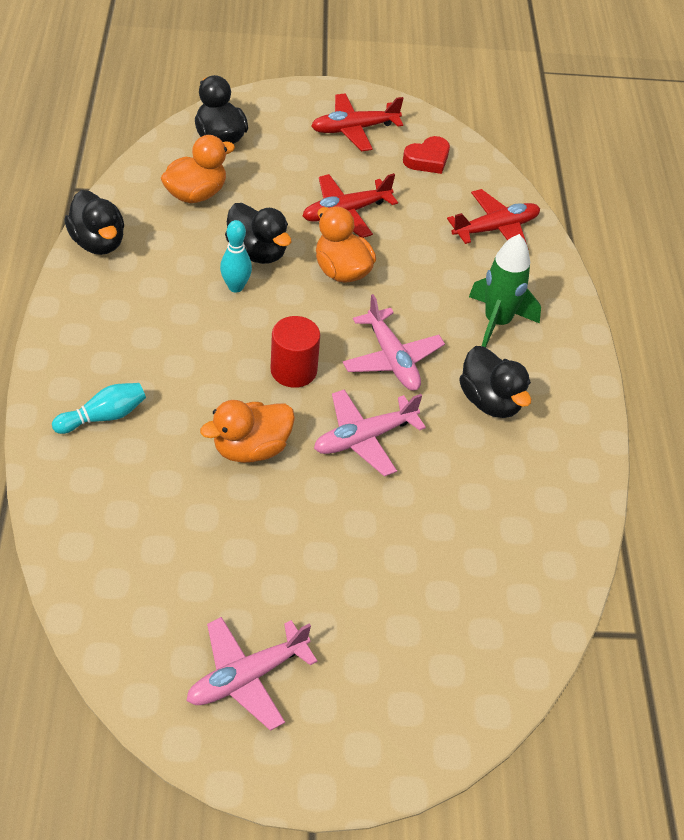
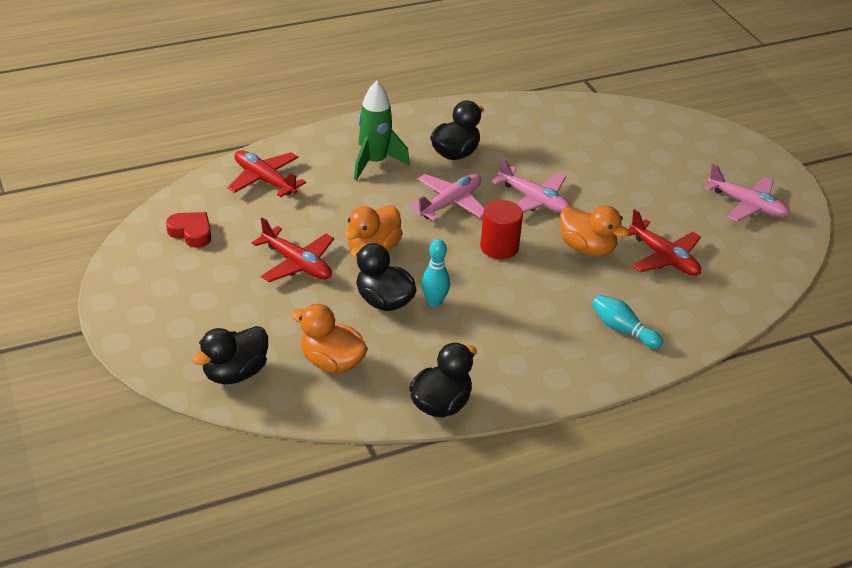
camera: 110 degrees left, 10 degrees down
black duck [225,203,291,264] -> black duck turned 75 degrees counterclockwise [351,243,417,311]
red plane [311,93,404,151] -> red plane moved to [627,209,701,276]

